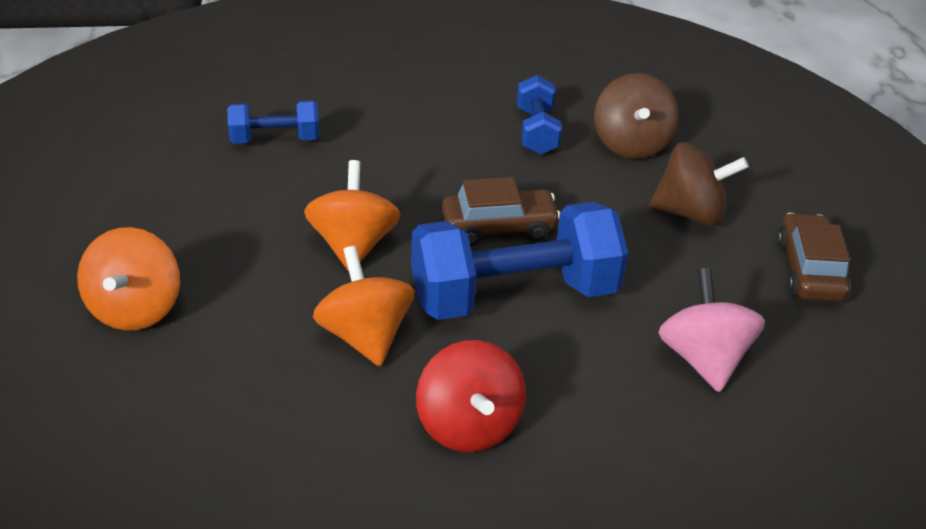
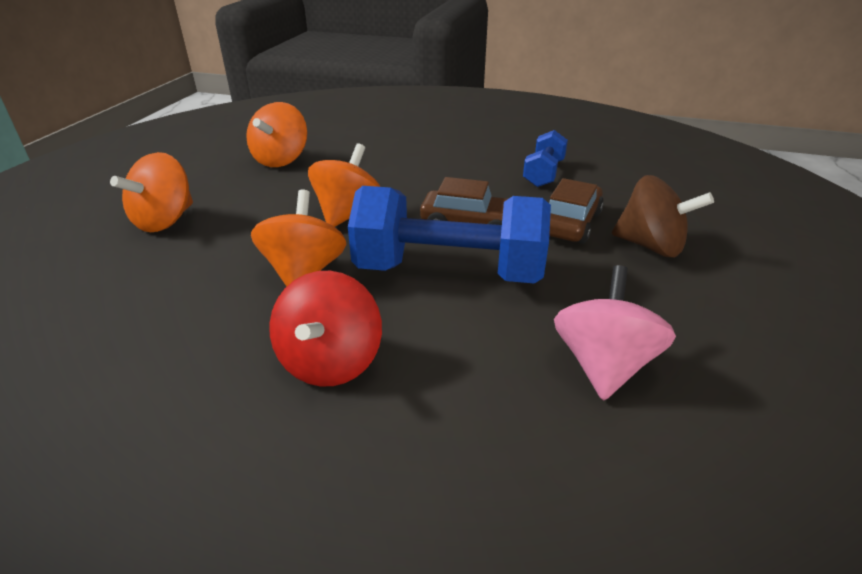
camera: 25 degrees right, 5 degrees down
blue dumbbell [227,100,319,144] -> none
brown spinning top [594,73,679,159] -> none
brown car [776,213,851,302] -> brown car moved to [549,178,604,244]
none -> orange spinning top [246,102,307,167]

